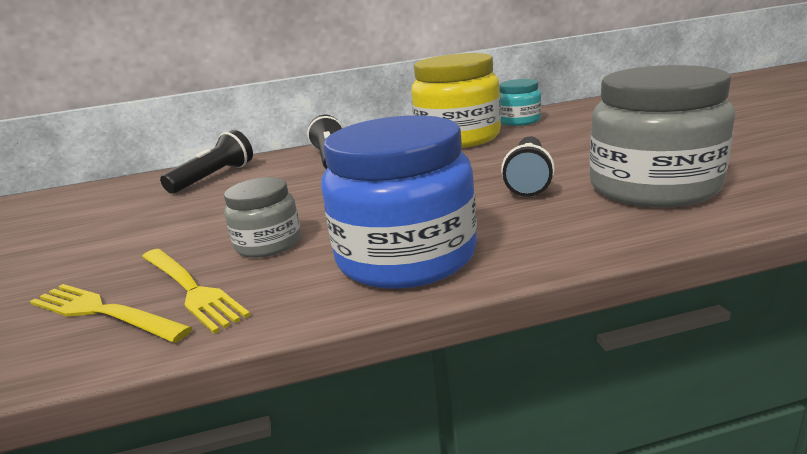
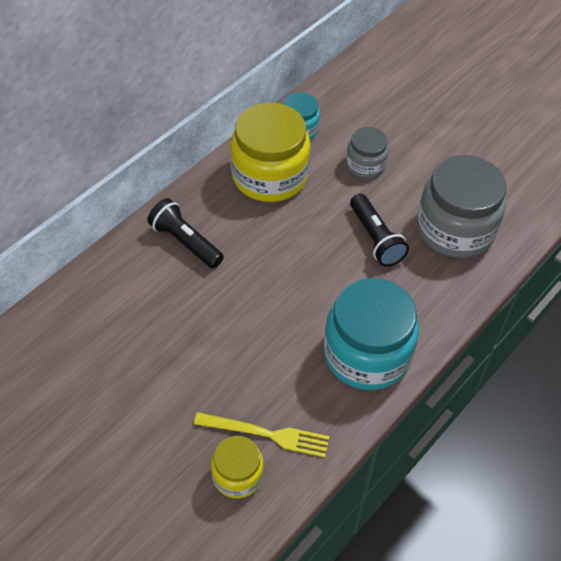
camera: 40 degrees left, 30 degrees up
yellow fork [30,284,193,343] -> yellow jar [211,436,264,498]
black flashlight [160,130,253,193] -> none
grey jar [224,177,301,258] -> grey jar moved to [346,127,389,178]
blue jar [321,115,477,289] -> turquoise jar [324,278,419,390]

